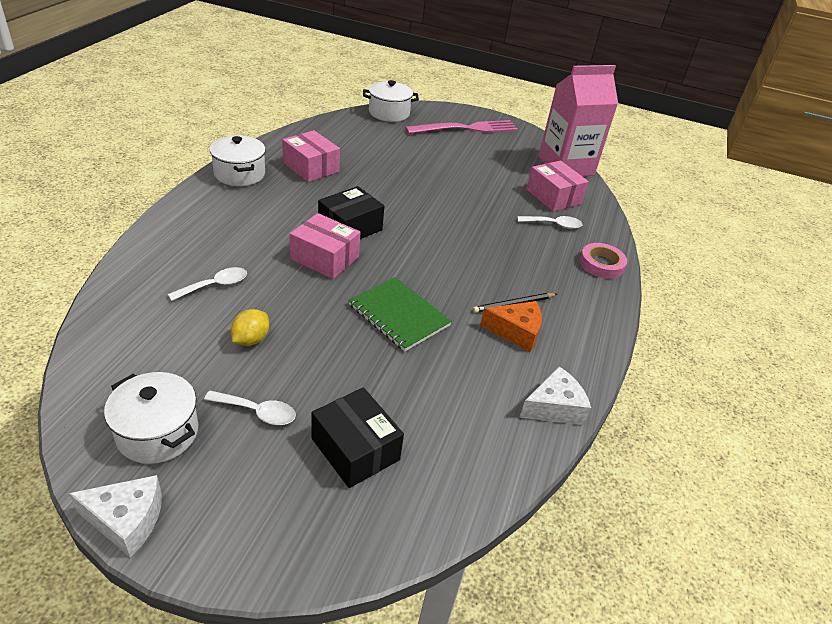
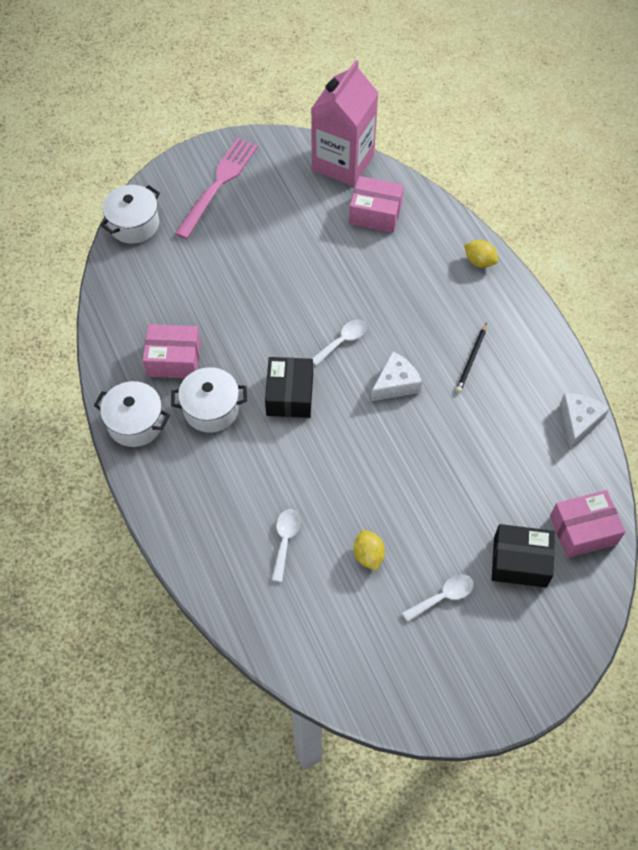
camera: 40 degrees left, 20 degrees up
white cheese [69,475,162,557] -> white cheese moved to [371,352,422,401]
white pot [104,372,198,464] -> white pot moved to [171,367,247,433]
pink box [290,213,361,279] -> pink box moved to [550,490,625,558]
green notebook [349,277,452,352] -> none
orange cheese [480,301,542,352] -> none
white spoon [518,216,583,229] -> white spoon moved to [312,319,367,366]
pink tape [579,243,627,279] -> yellow lemon [464,240,498,268]

